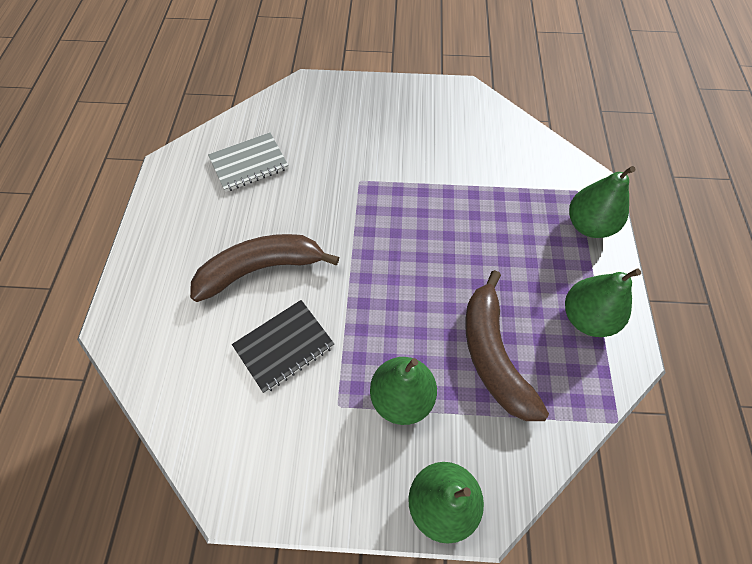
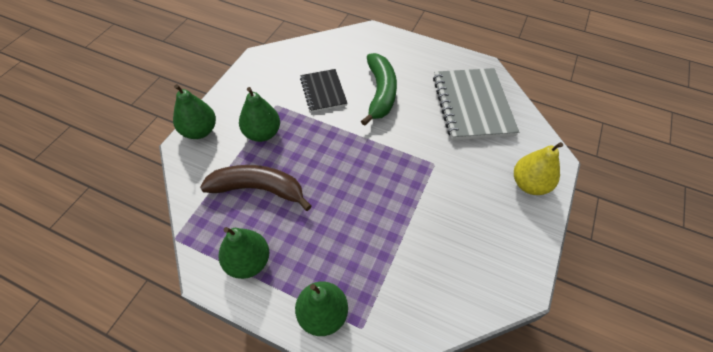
camera: 110 degrees right, 5 degrees down
brown banana [190,234,339,302] -> green banana [361,53,397,126]
grey notebook [208,132,288,192] -> grey notebook [433,68,519,140], size x1.72
none -> yellow pear [514,142,563,195]

